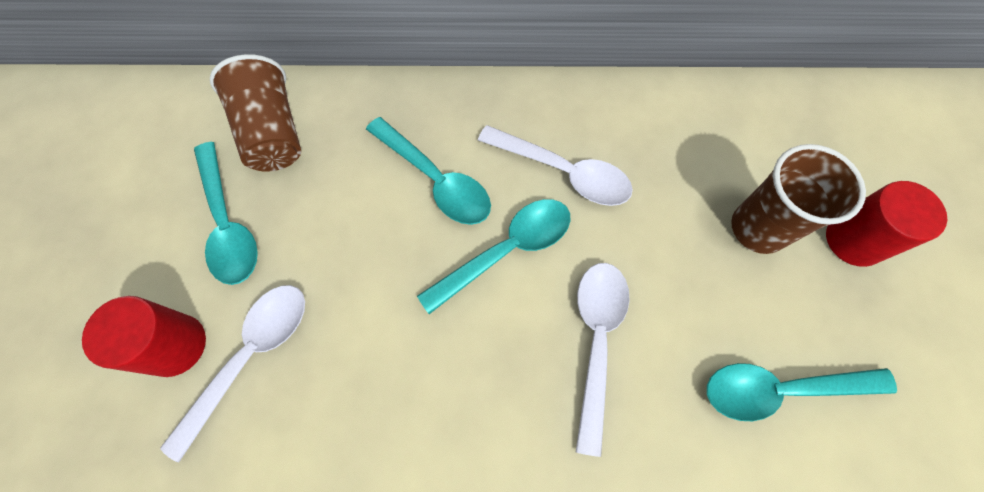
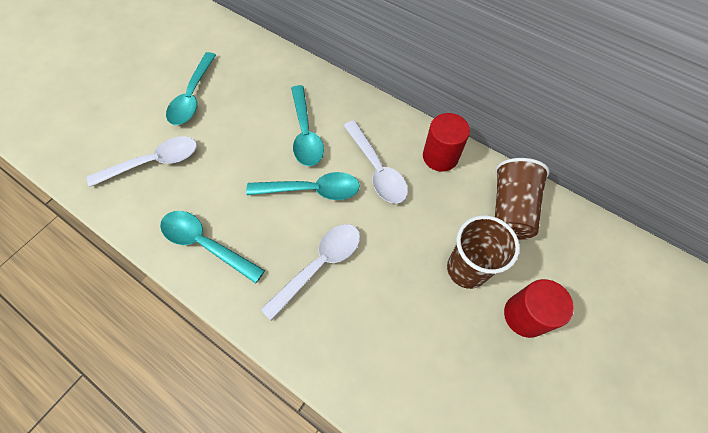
camera: 35 degrees right, 5 degrees down
red cylinder [82,296,206,377] -> red cylinder moved to [423,113,470,172]
brown cup [210,54,301,172] -> brown cup moved to [495,158,550,240]
turquoise spoon [707,363,897,421] -> turquoise spoon moved to [160,211,265,284]

